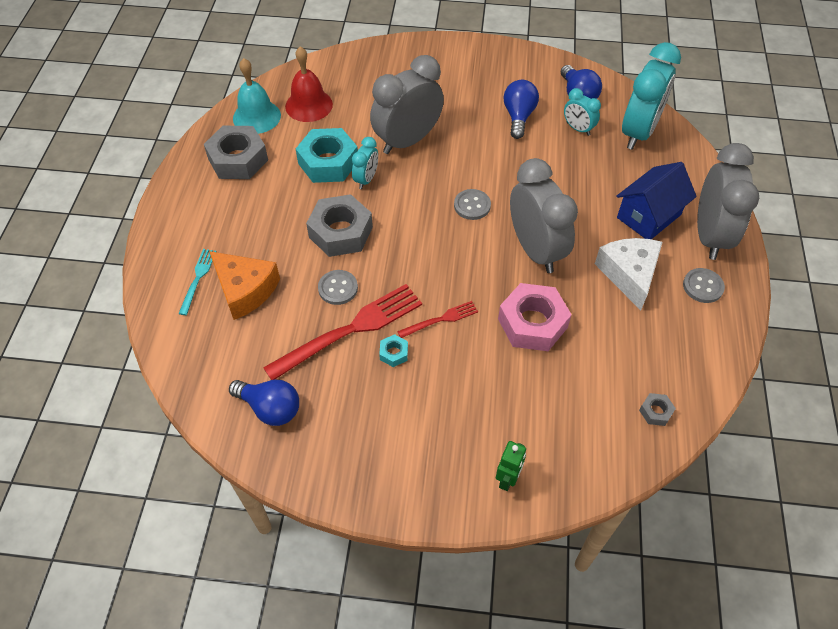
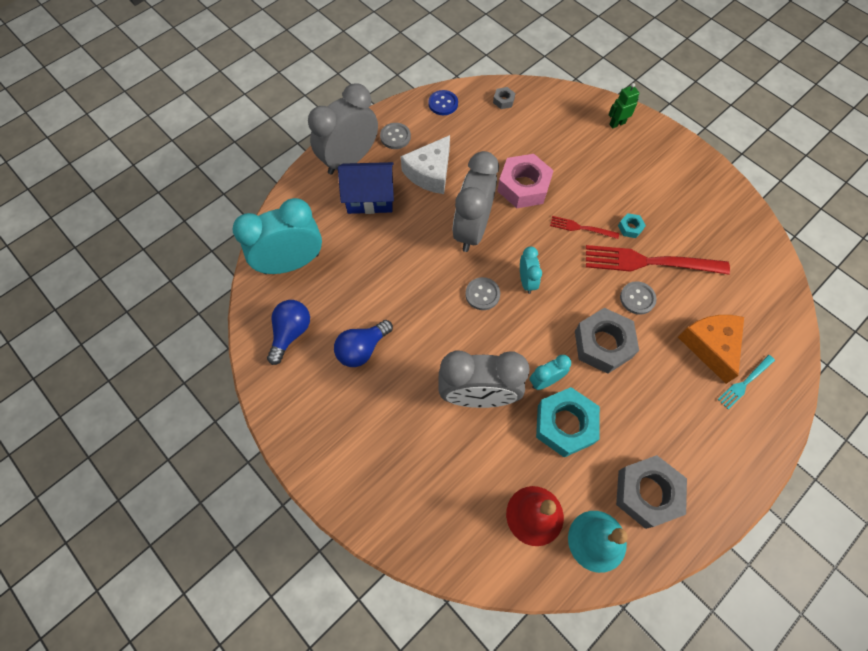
camera: 140 degrees left, 10 degrees up
blue light bulb [229,380,299,426] -> none
turquoise clock [564,88,601,136] -> turquoise clock moved to [520,246,542,294]
none -> blue button [428,90,458,115]

